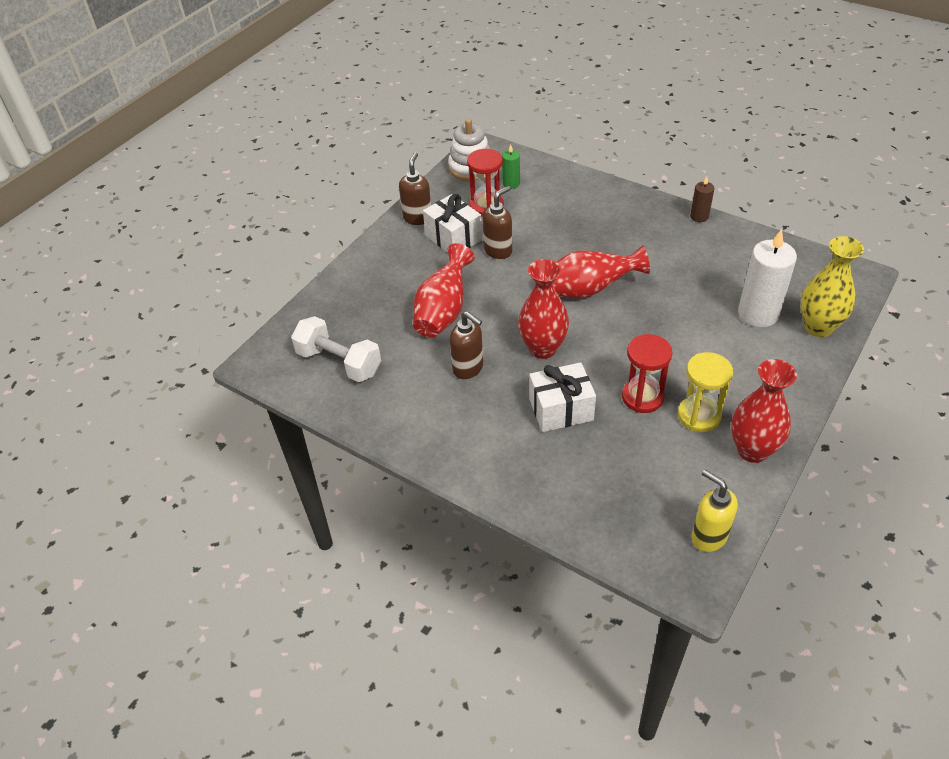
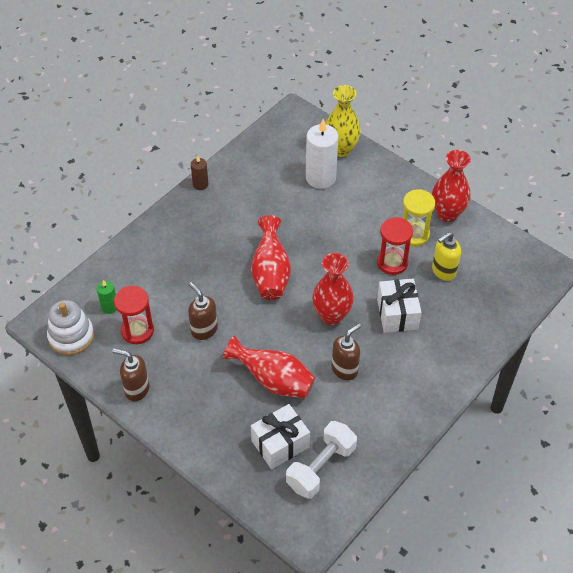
camera: 85 degrees left, 5 degrees up
white gift [423,194,482,252] -> white gift moved to [251,404,310,469]
yellow soap dispenser [691,469,738,552] -> yellow soap dispenser moved to [432,232,461,281]

